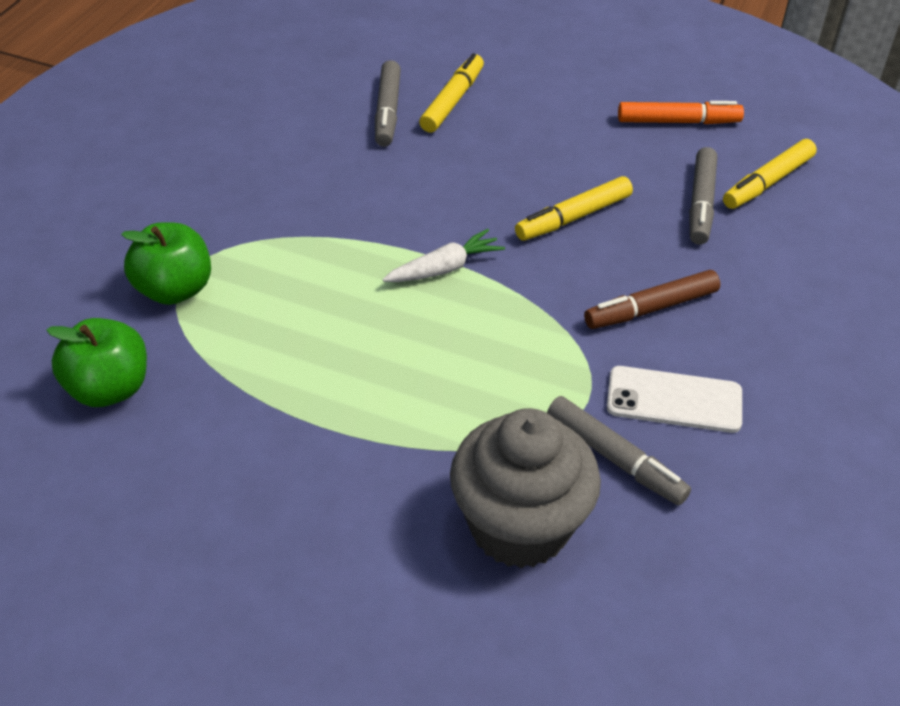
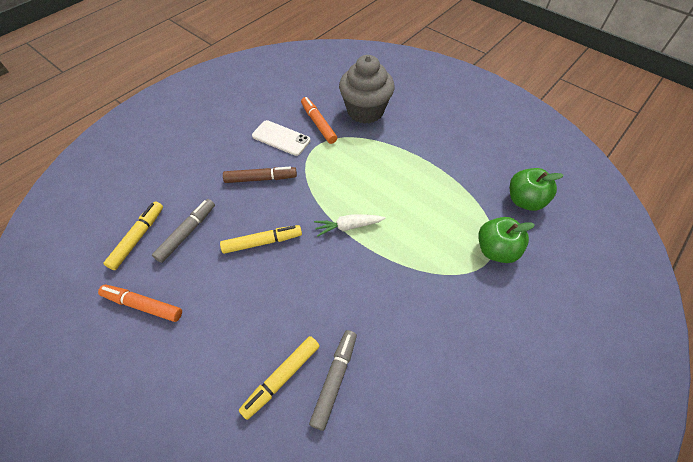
camera: 160 degrees left, 10 degrees up
grey marker [547,396,691,505] -> orange marker [301,97,337,144]
yellow marker [723,139,817,209] -> yellow marker turned 45 degrees counterclockwise [103,201,163,270]

